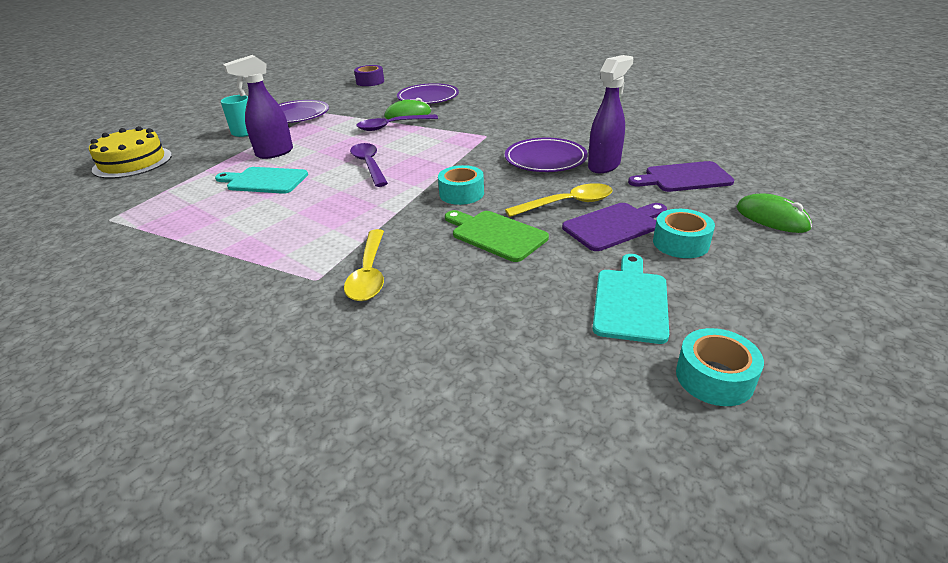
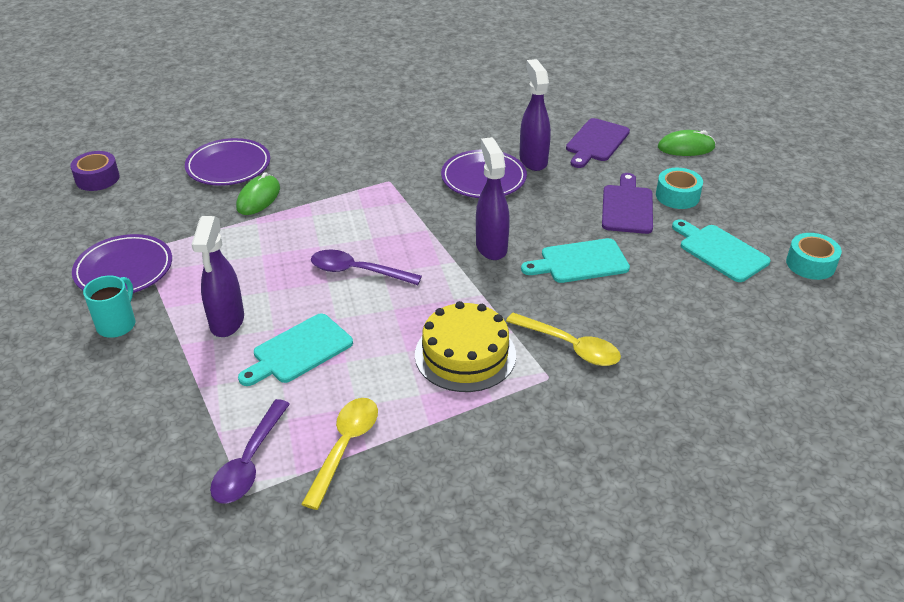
camera: 55 degrees left, 5 degrees up
yellow cake [89,126,172,179] -> yellow cake moved to [415,301,516,392]
purple spoon [356,114,438,131] -> purple spoon moved to [210,399,290,504]
turquoise tape [438,165,484,205] -> purple spray bottle [476,137,510,260]
green cutting board [445,210,549,262] -> turquoise cutting board [521,238,630,283]
yellow spoon [505,183,612,217] -> yellow spoon moved to [301,398,378,510]

